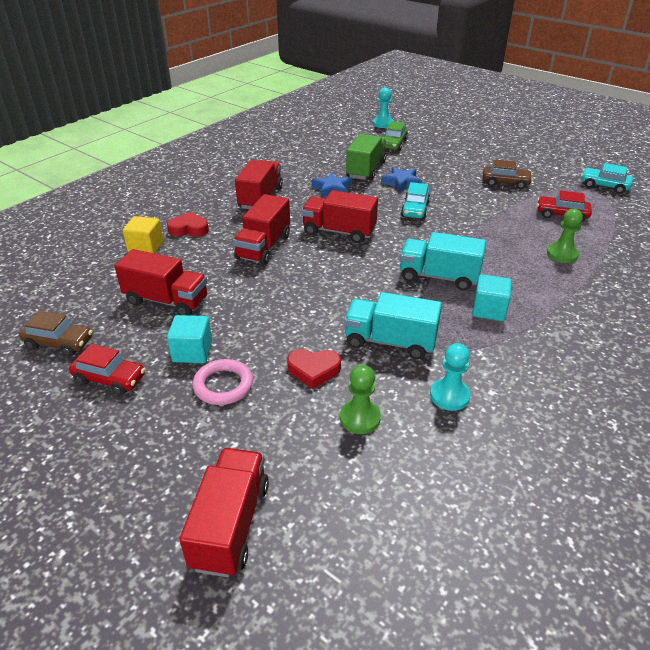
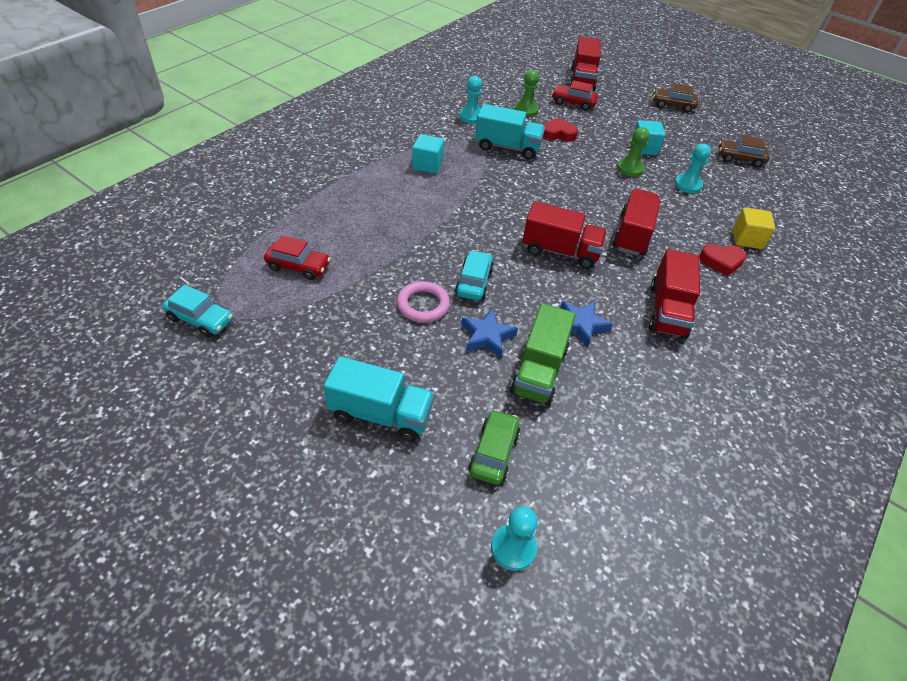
camera: 175 degrees right, 10 degrees up
red car [69,344,145,395] -> red car moved to [552,80,598,111]
red truck [115,249,207,315] -> turquoise pawn [675,144,711,193]
pink ring [192,359,253,405] -> pink ring moved to [397,281,450,322]
turquoise truck [400,232,486,290] -> turquoise truck moved to [323,356,434,442]
brown car [483,159,533,189] -> brown car moved to [653,83,698,112]
green pawn [547,209,583,263] -> green pawn moved to [617,127,650,177]

